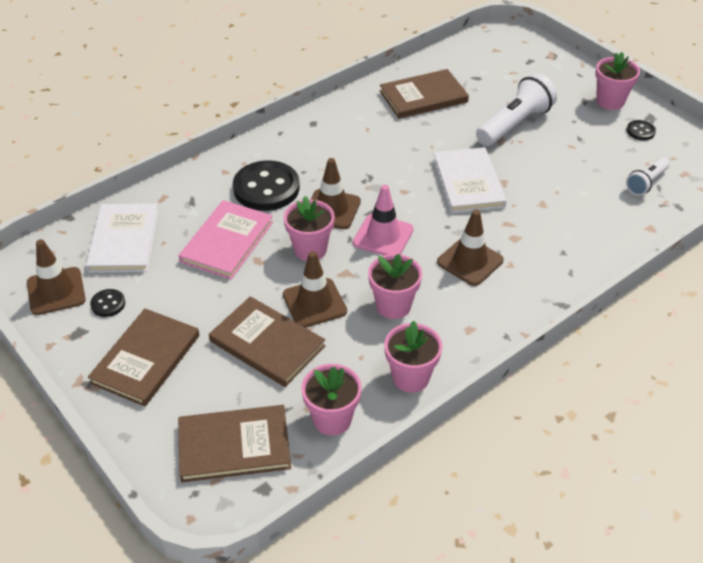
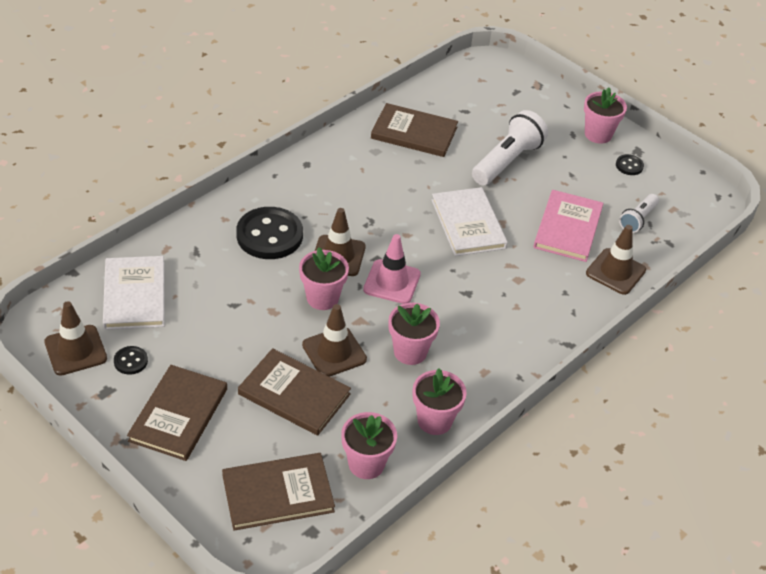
camera: 10 degrees left, 0 degrees up
pink book [179,200,273,279] -> pink book moved to [533,190,603,262]
brown book [380,69,469,119] -> brown book turned 45 degrees clockwise [371,103,458,157]
brown traffic cone [437,210,504,286] -> brown traffic cone moved to [586,225,646,295]

